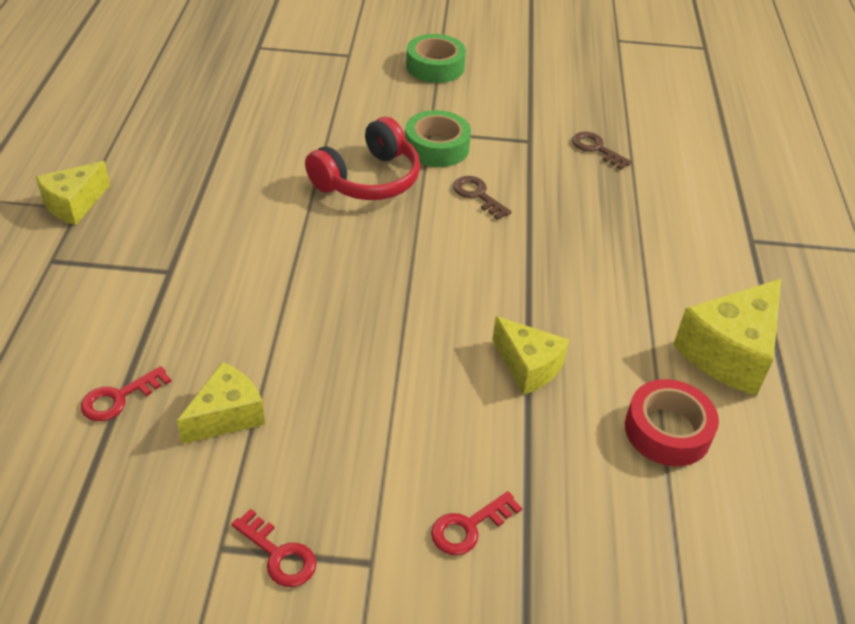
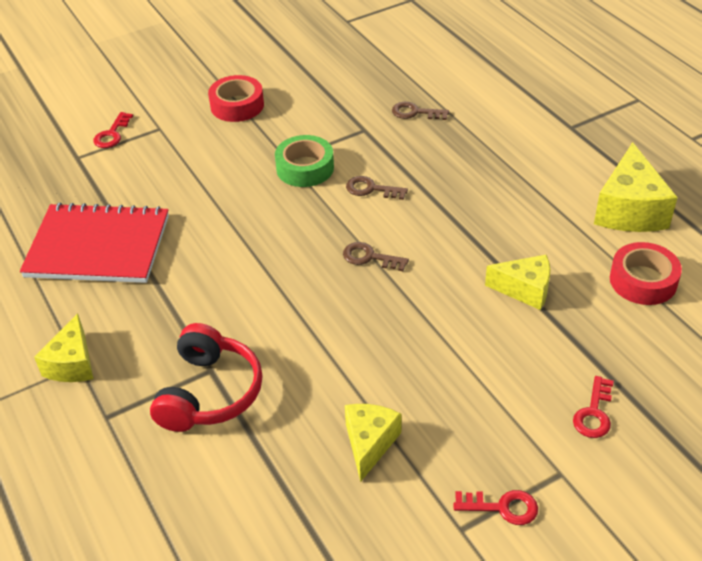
camera: 30 degrees left, 0 degrees up
red key [81,366,171,421] -> red key moved to [93,112,133,148]
red headphones [305,117,420,200] -> red headphones moved to [150,323,263,432]
green tape [406,34,466,83] -> red tape [208,75,264,122]
none -> red notebook [20,202,169,283]
none -> brown key [343,242,409,271]

